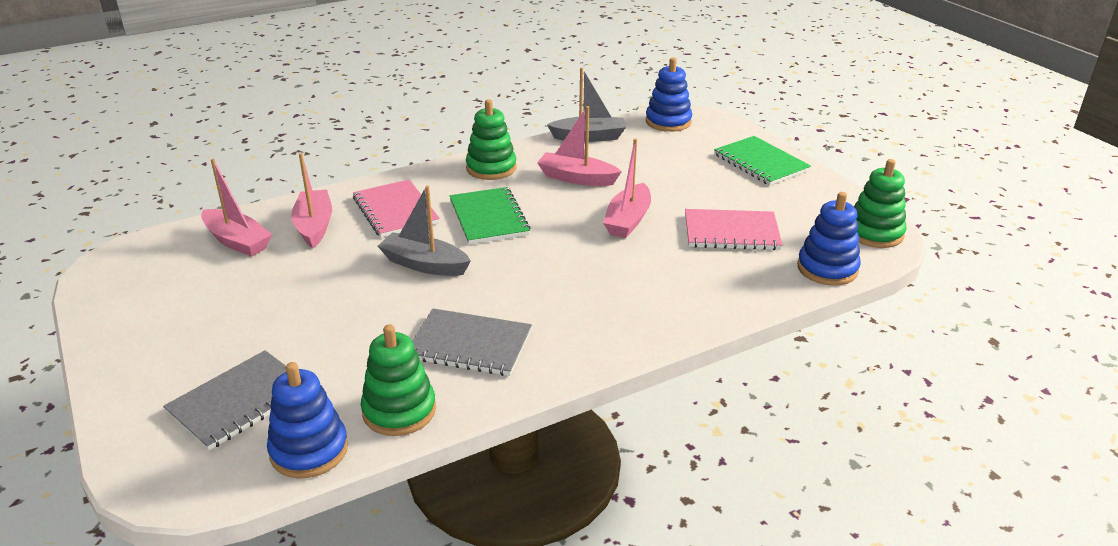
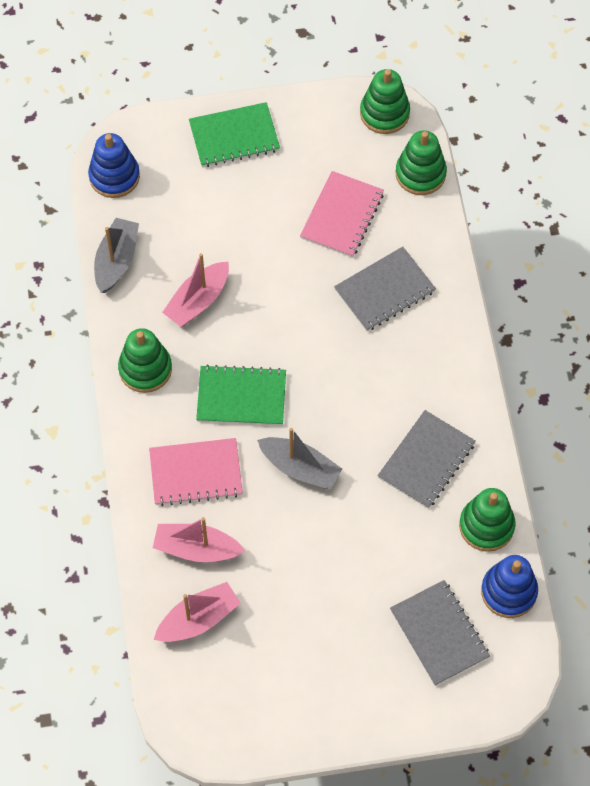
camera: 70 degrees left, 30 degrees up
grey boat [378,186,471,276] -> grey boat turned 105 degrees counterclockwise [257,428,342,490]
pink boat [603,138,651,238] -> none
blue stacking toy [797,192,861,286] -> green stacking toy [396,130,447,195]
none -> grey notebook [334,247,436,331]

